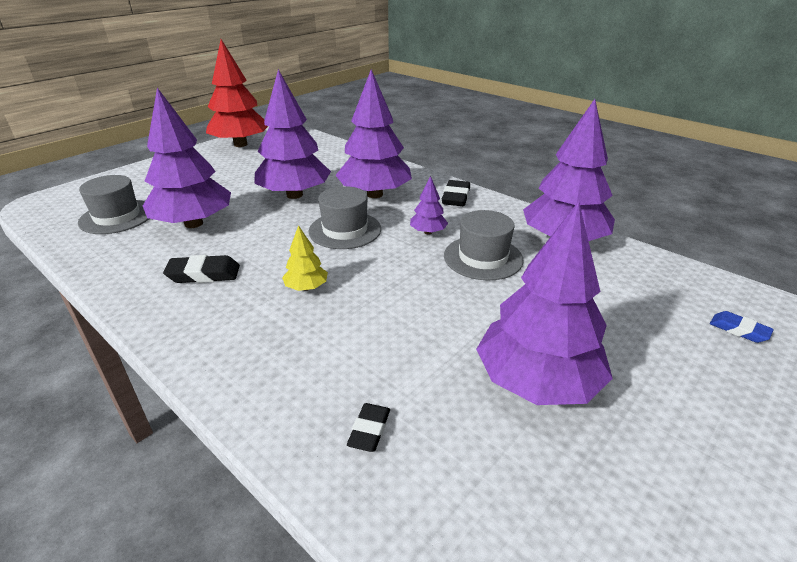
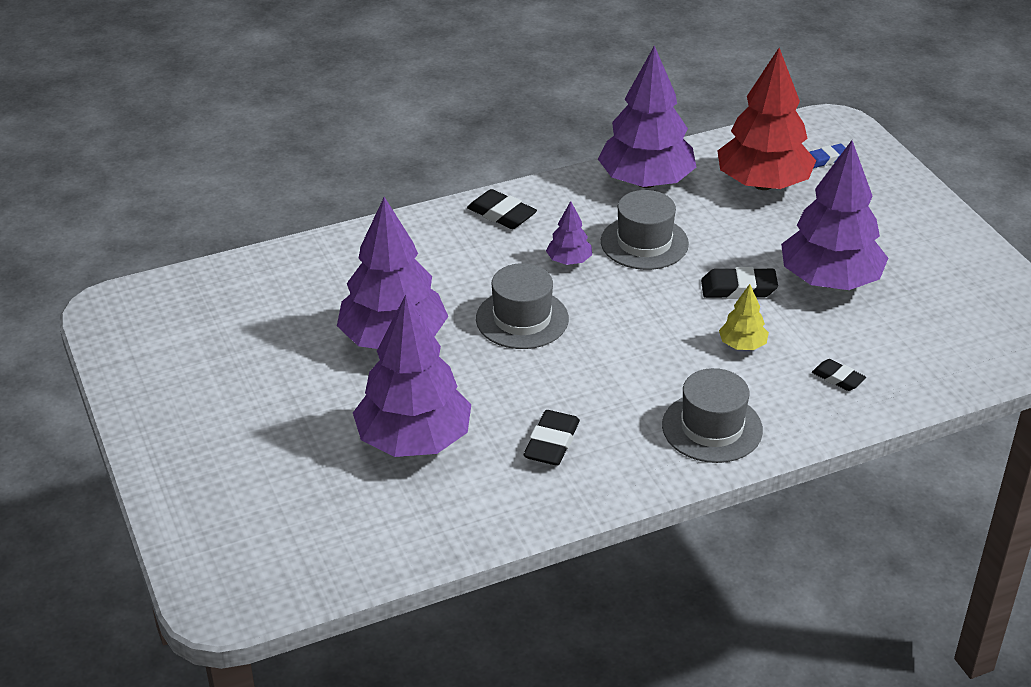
camera: 65 degrees left, 5 degrees up
grey hat [78,175,149,234] -> grey hat moved to [662,368,763,463]
red tree [206,39,268,147] -> red tree moved to [717,48,816,190]
yellow tree [282,225,328,291] -> yellow tree moved to [719,284,769,350]
purple tree [335,69,412,198] -> none
none -> black eraser [701,267,778,299]

